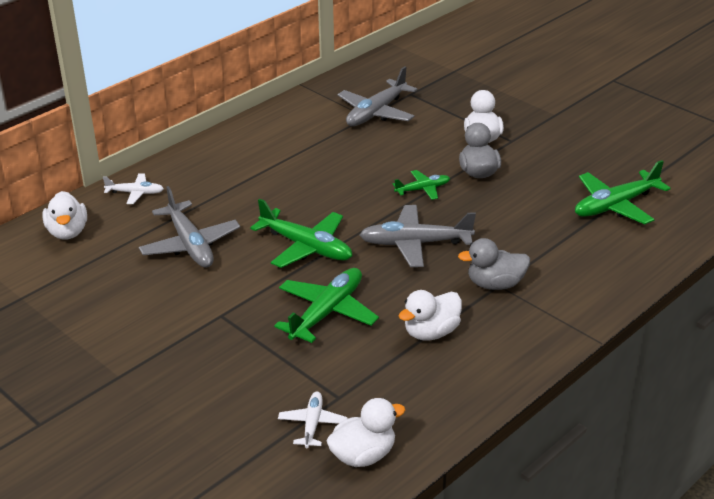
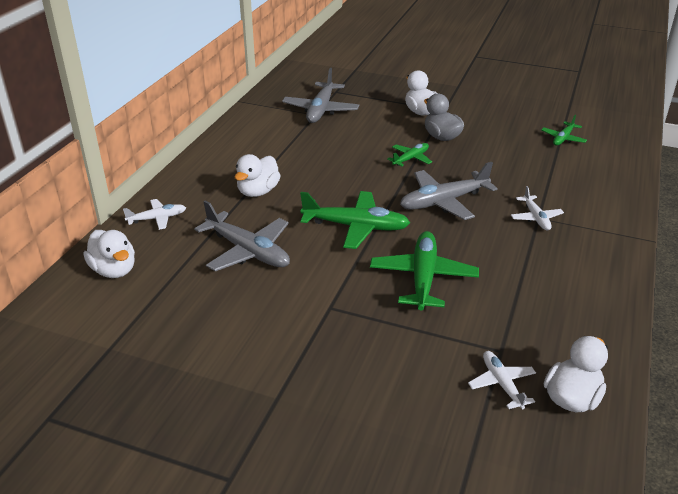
camera: 25 degrees left, 0 degrees up
white duck [399,290,462,341] -> white duck moved to [234,154,281,197]
grey duck [458,238,530,290] -> white plane [511,186,564,230]
green plane [575,160,671,224] -> green plane [541,115,587,146], size x0.56

